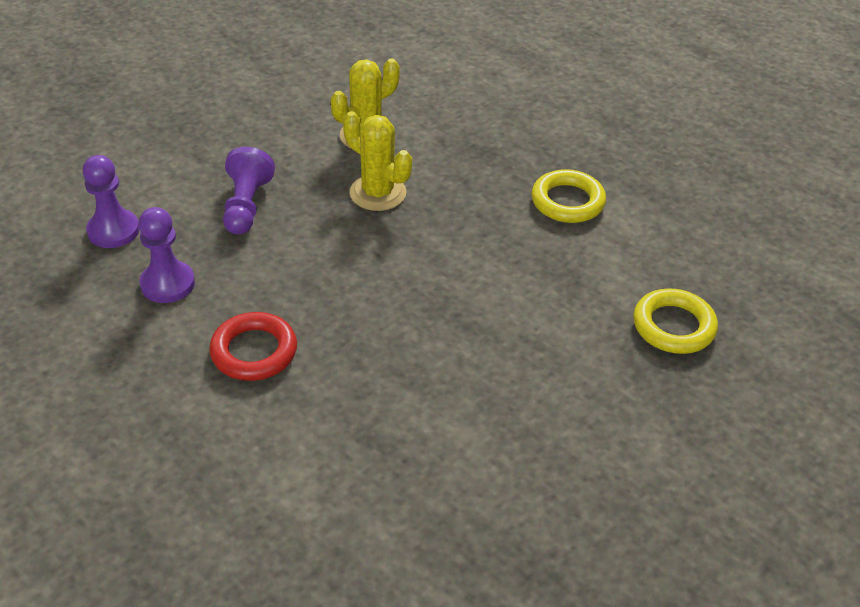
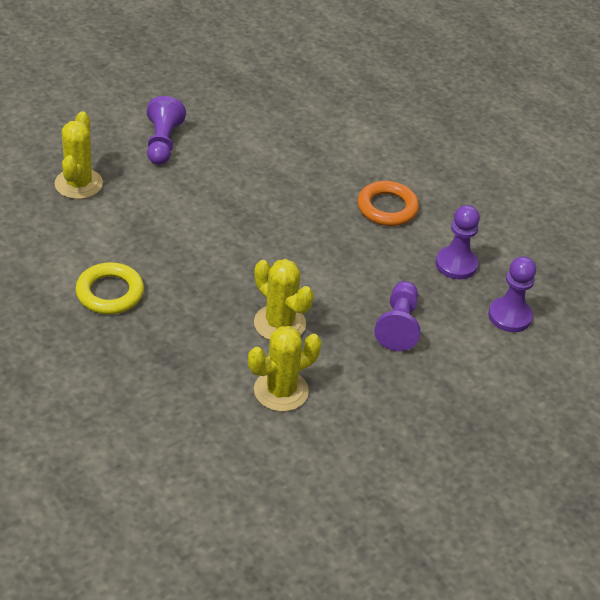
camera: 175 degrees left, 0 degrees up
red ring [209,312,297,381] -> orange ring [357,181,419,226]
yellow ring [633,289,718,354] -> yellow cactus [55,111,103,199]
none -> purple pawn [147,96,186,165]

